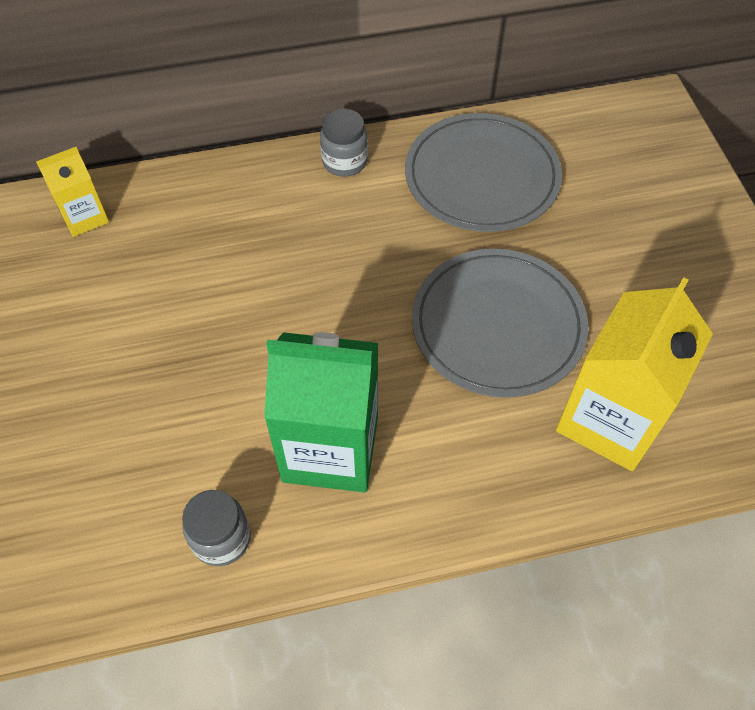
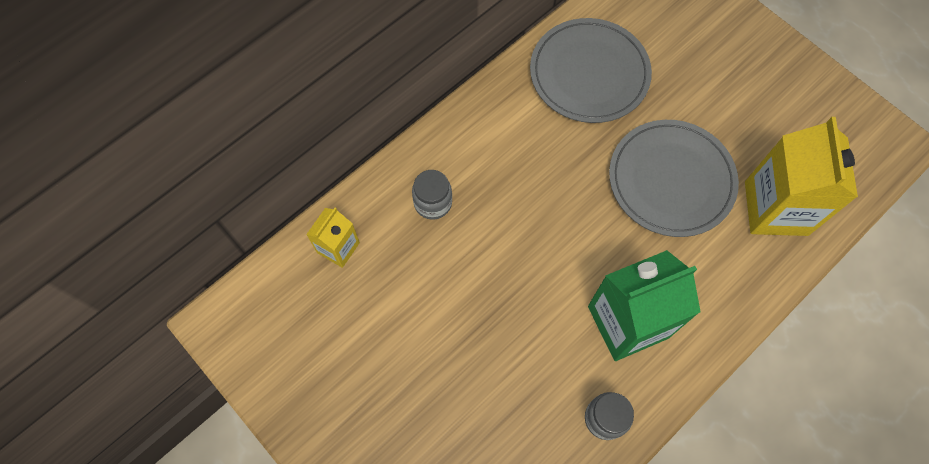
camera: 30 degrees left, 10 degrees up
grey jar [320,109,368,177] -> grey jar moved to [412,170,452,220]

